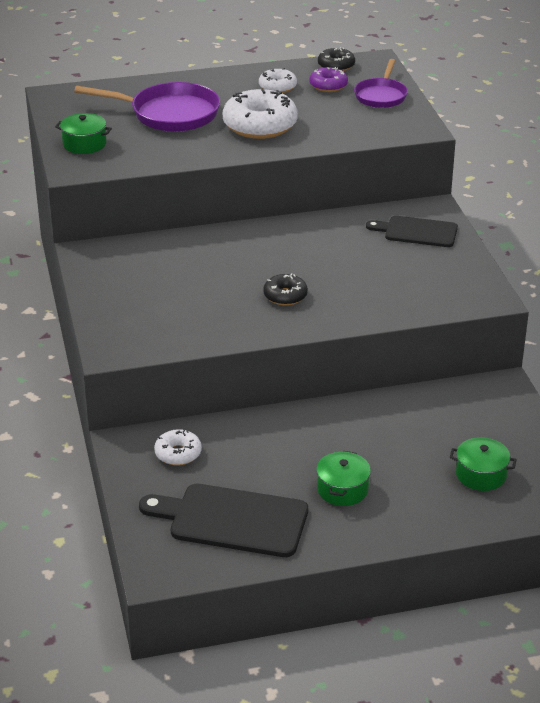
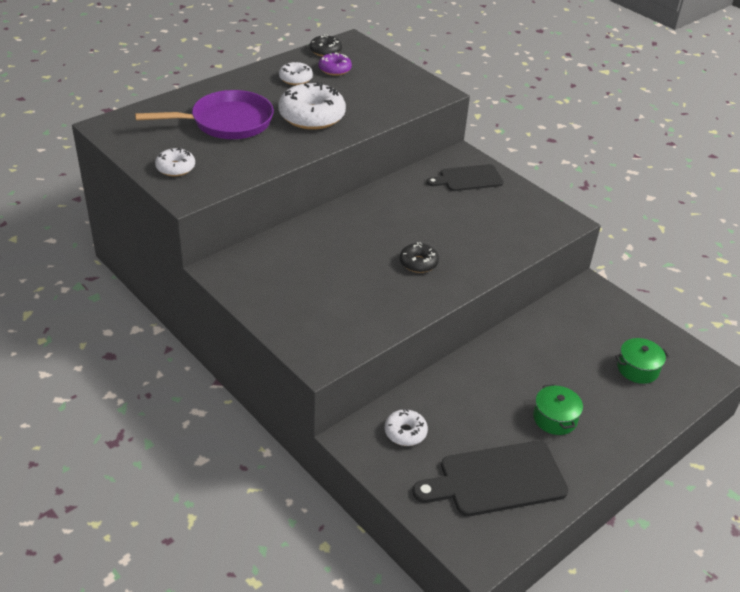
camera: 30 degrees left, 5 degrees up
green pot [55,113,112,154] -> white donut [155,148,195,176]
purple pan [354,59,408,108] -> none

